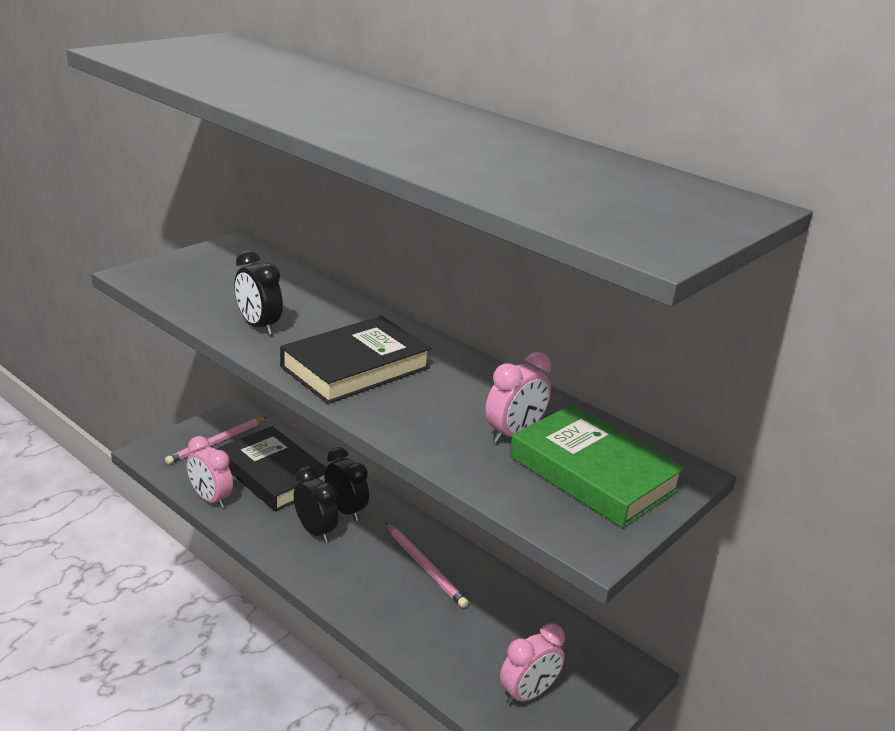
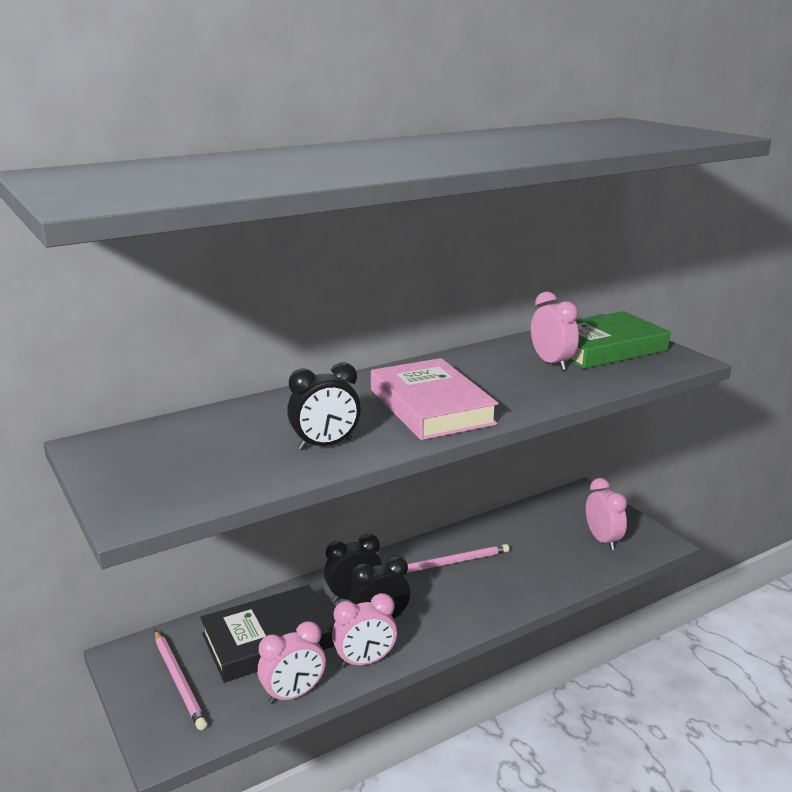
camera: 70 degrees left, 5 degrees down
black book [280,316,432,404] -> pink book [371,358,499,440]
none -> pink clock [332,593,397,667]

